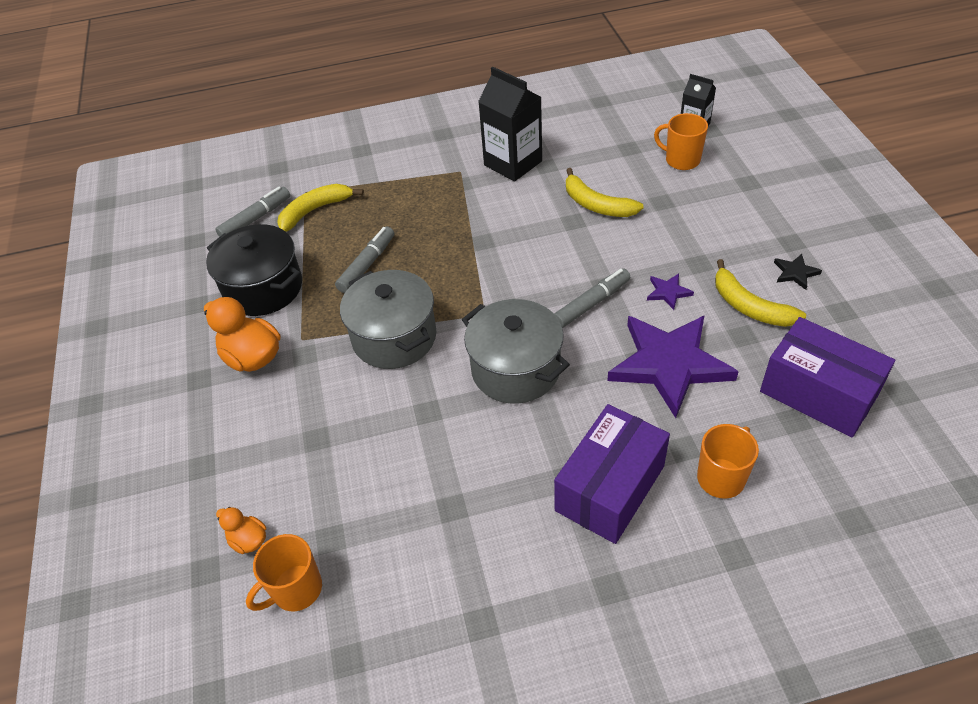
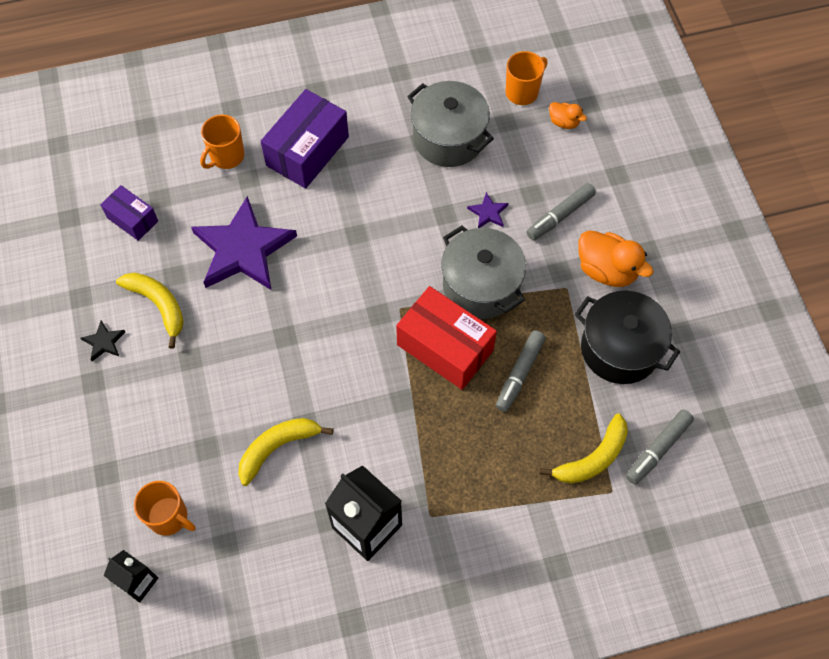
camera: 175 degrees right, 15 degrees up
grey pot [462,299,570,404] -> grey pot moved to [407,81,494,167]
grey marker [554,268,630,328] -> grey marker moved to [526,183,596,240]
yellow banana [566,168,644,217] -> yellow banana turned 75 degrees counterclockwise [238,418,334,486]
purple star [647,274,694,310] -> purple star moved to [467,192,509,228]
purple box [760,317,895,438] -> purple box [100,185,158,241], size x0.57
none -> red box [396,286,497,390]

